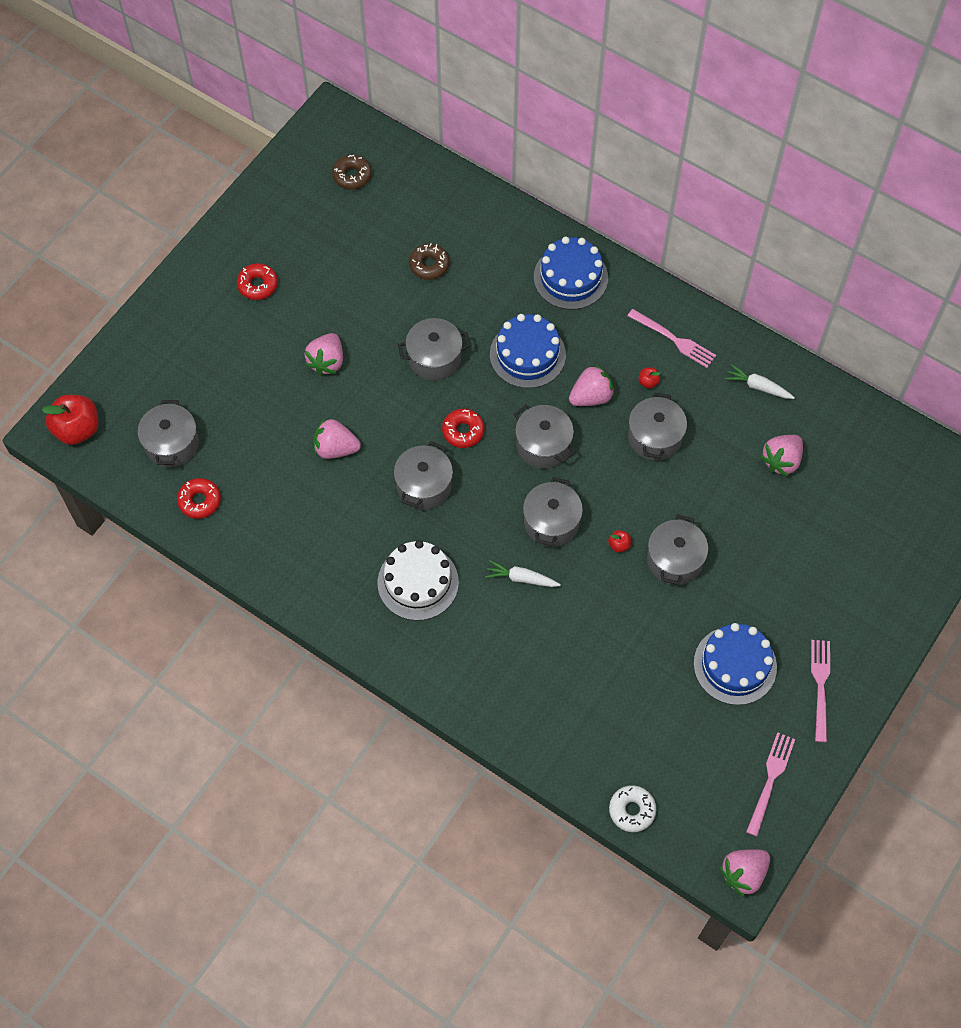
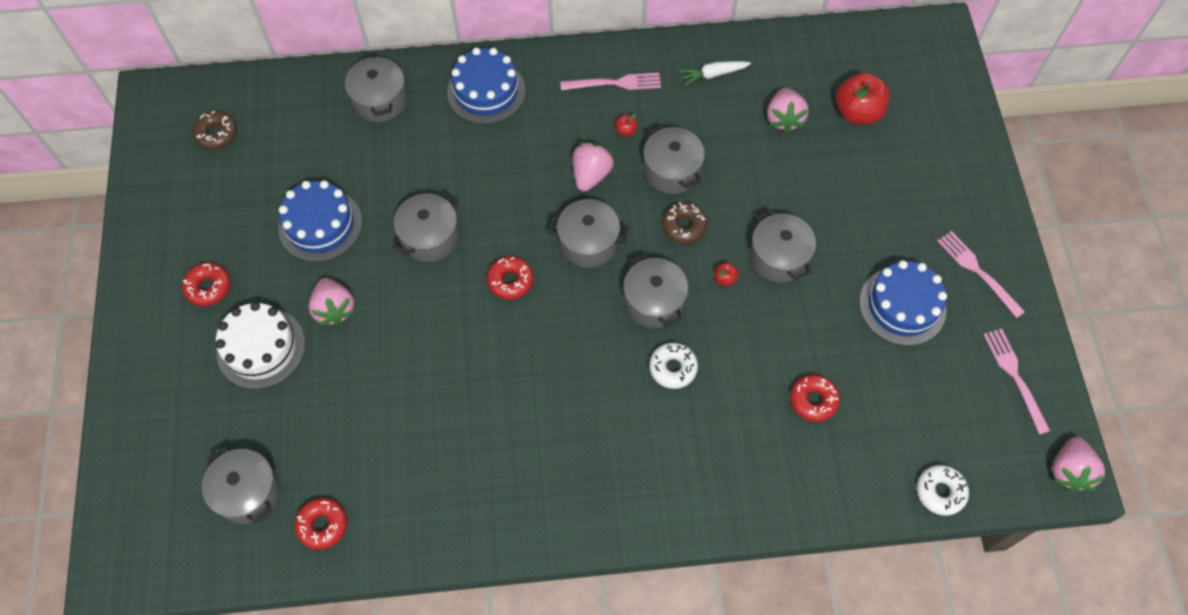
camera: 40 degrees left, 0 degrees up
red apple [42,395,98,445] -> red apple moved to [836,73,890,125]
pink strawberry [313,418,361,459] -> none
white cake [378,540,459,621] -> white cake moved to [215,302,305,389]
grey pot [394,441,453,510] -> grey pot moved to [345,54,407,122]
brown donut [409,243,450,280] -> brown donut moved to [662,202,708,244]
white carrot [485,560,561,587] -> white donut [649,343,698,389]
blue cake [490,314,566,388] -> blue cake moved to [278,180,362,262]
none -> red donut [790,375,840,422]

